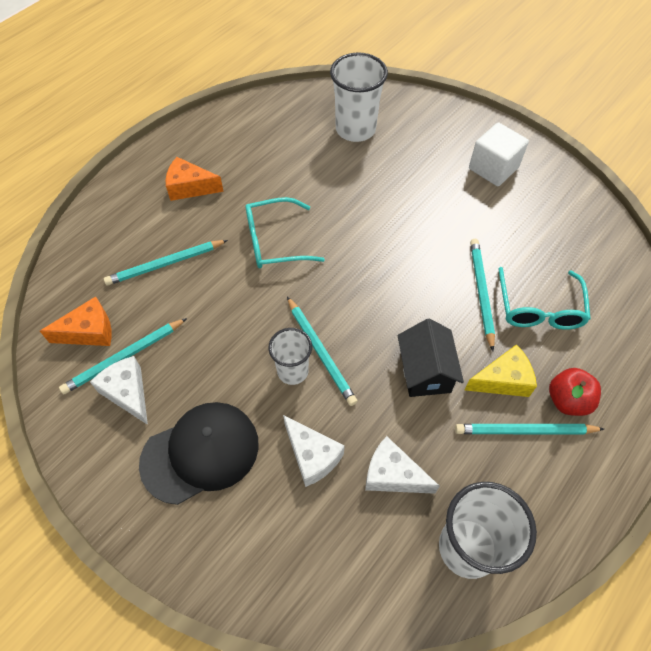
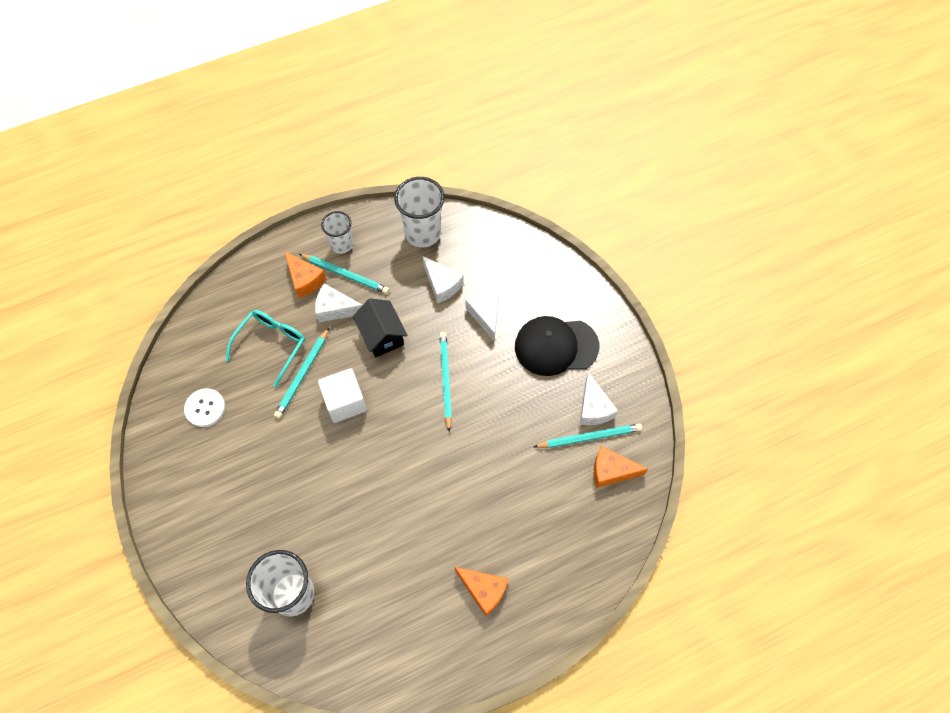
camera: 155 degrees left, 5 degrees up
turquoise pencil [104,240,228,285] -> none
turquoise glasses [246,197,325,268] -> none
white cup [268,328,312,385] -> white cup moved to [321,211,353,254]
black house [398,318,464,397] -> black house turned 45 degrees counterclockwise [353,298,408,358]
yellow cheese [465,344,537,397] -> white cheese [315,283,362,322]
white cube [469,122,529,186] -> white cube moved to [318,369,367,423]
red apple [549,368,601,416] -> orange cheese [284,251,326,298]
none -> white button [184,388,225,427]

